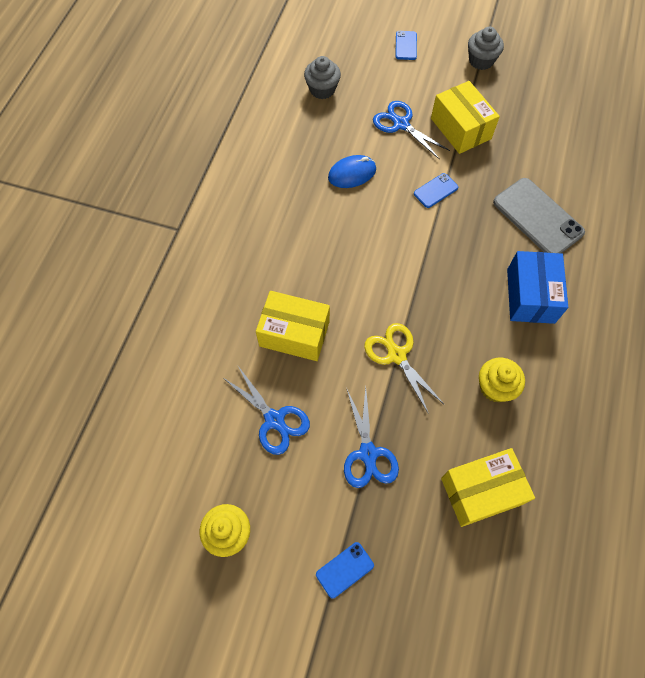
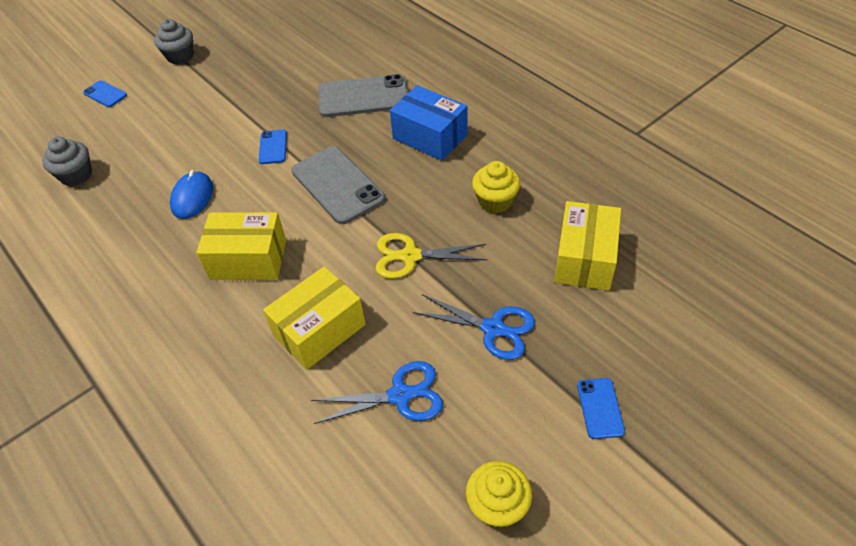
camera: 55 degrees left, 15 degrees down
blue scissors [373,101,450,160] -> none
yellow box [431,81,500,154] -> yellow box moved to [196,212,286,280]
none -> grey phone [292,146,385,224]

